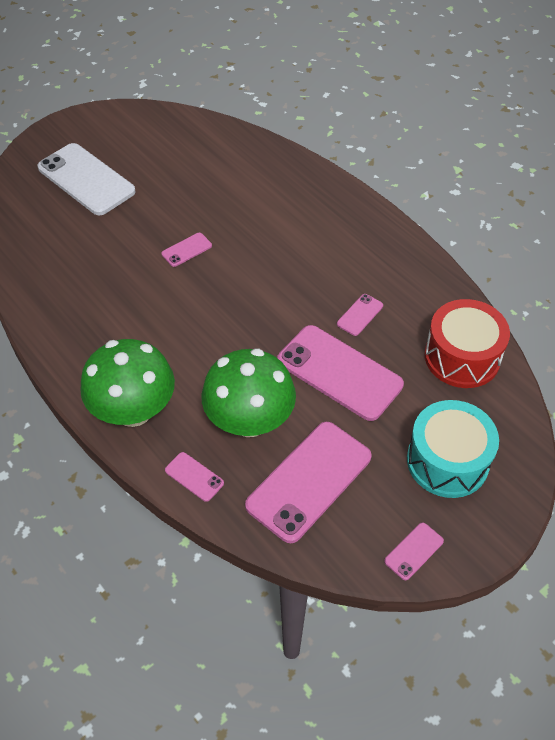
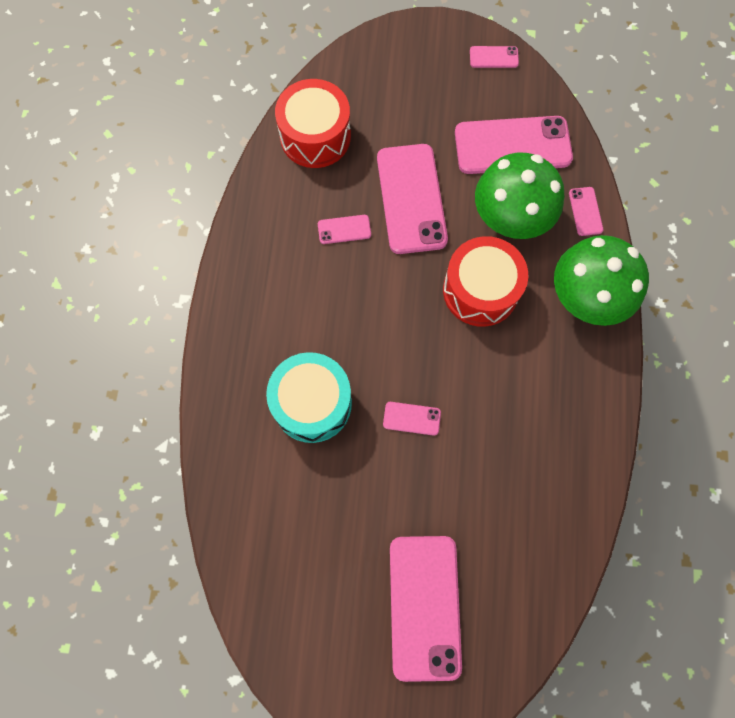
camera: 135 degrees left, 20 degrees up
white phone [38,143,136,215] -> pink phone [390,536,462,682]
turquoise drum [407,400,499,498] -> turquoise drum moved to [266,352,352,443]
none -> red drum [443,236,528,327]

